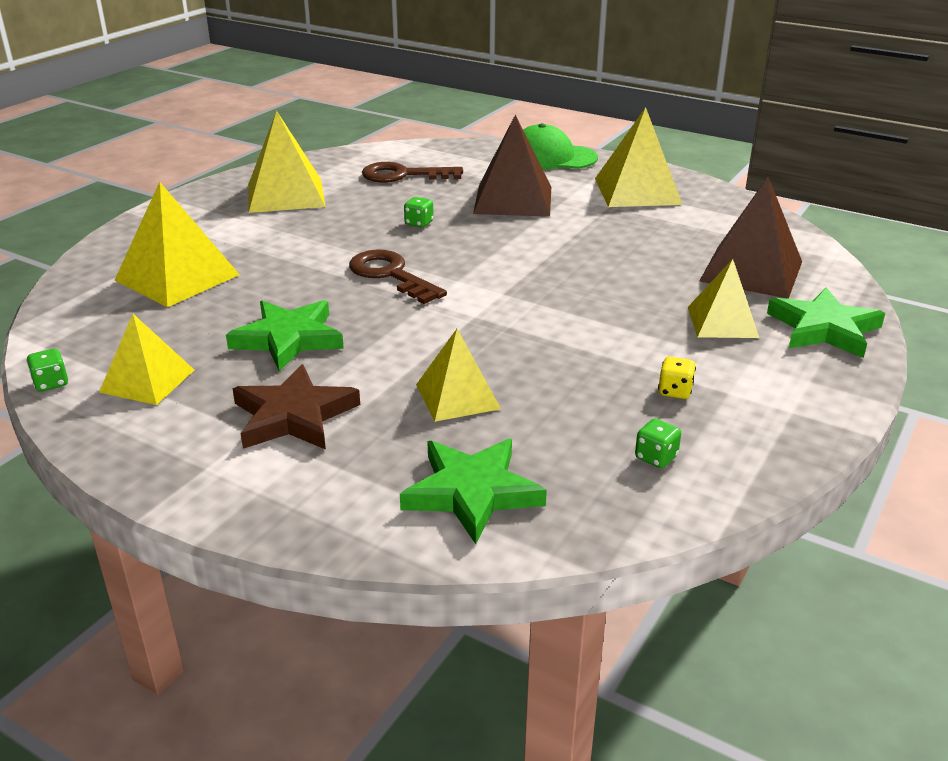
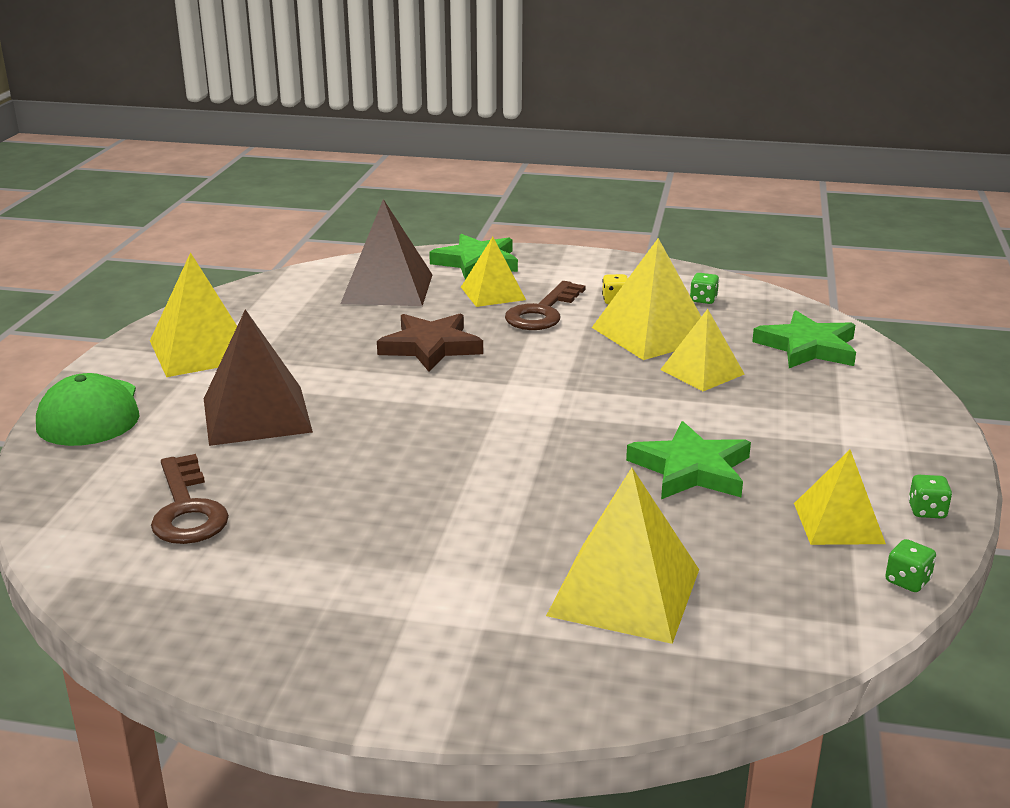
camera: 110 degrees left, 5 degrees down
brown star [232,364,360,450] -> brown star moved to [377,314,483,371]
yellow pyramid [248,110,326,213] -> yellow pyramid moved to [592,238,701,360]
brown key [349,250,447,304] -> brown key moved to [505,281,586,330]
green dice [404,197,434,228] -> green dice moved to [908,475,952,519]

